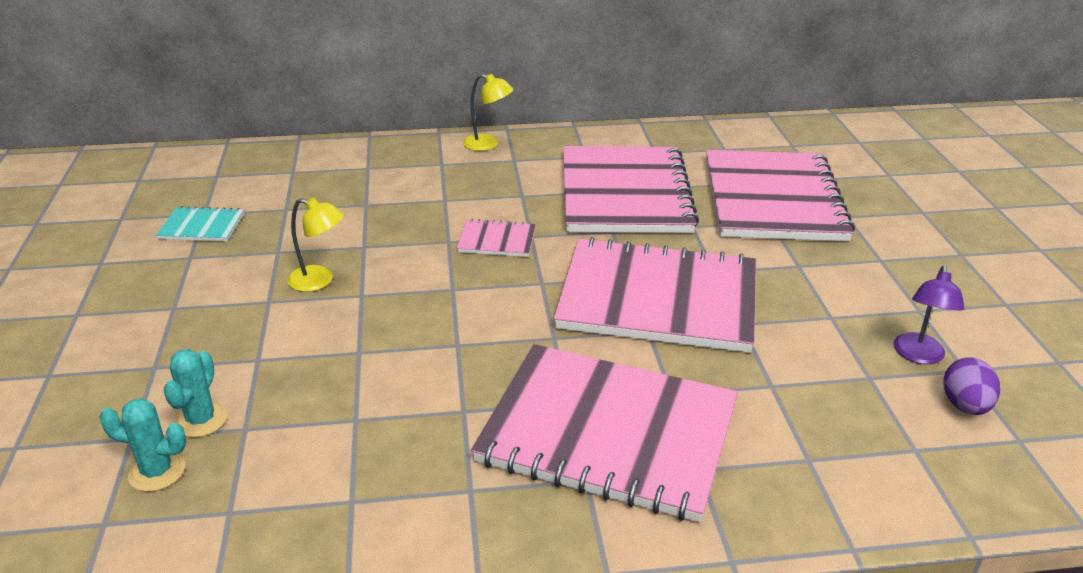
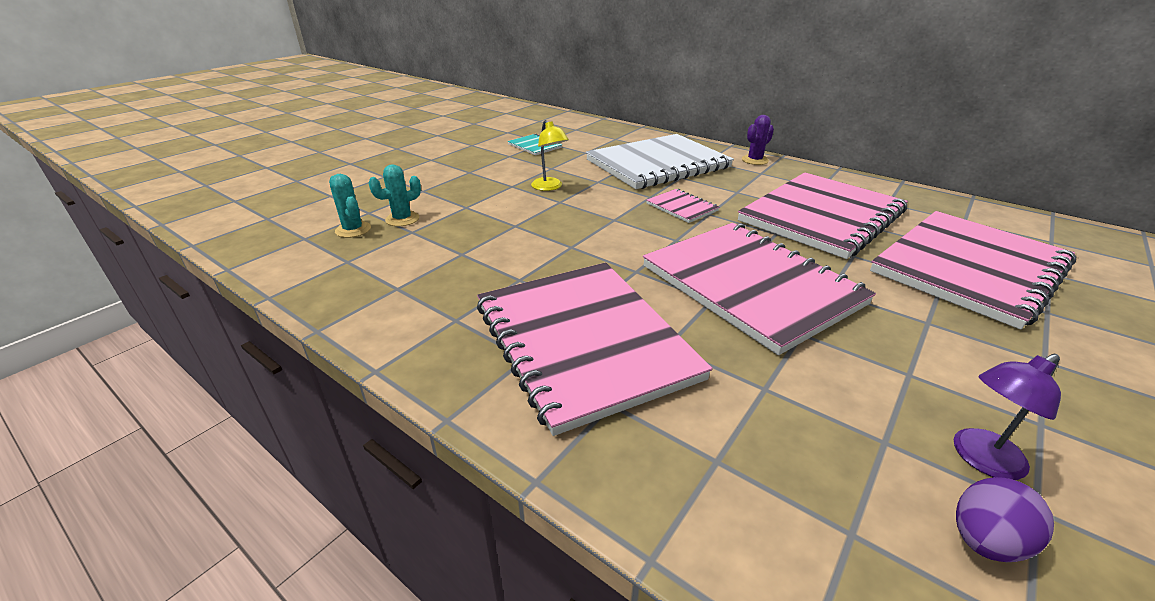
camera: 45 degrees right, 0 degrees up
yellow lamp [463,74,513,151] -> purple cactus [742,115,774,165]
none -> white notebook [586,134,734,189]

